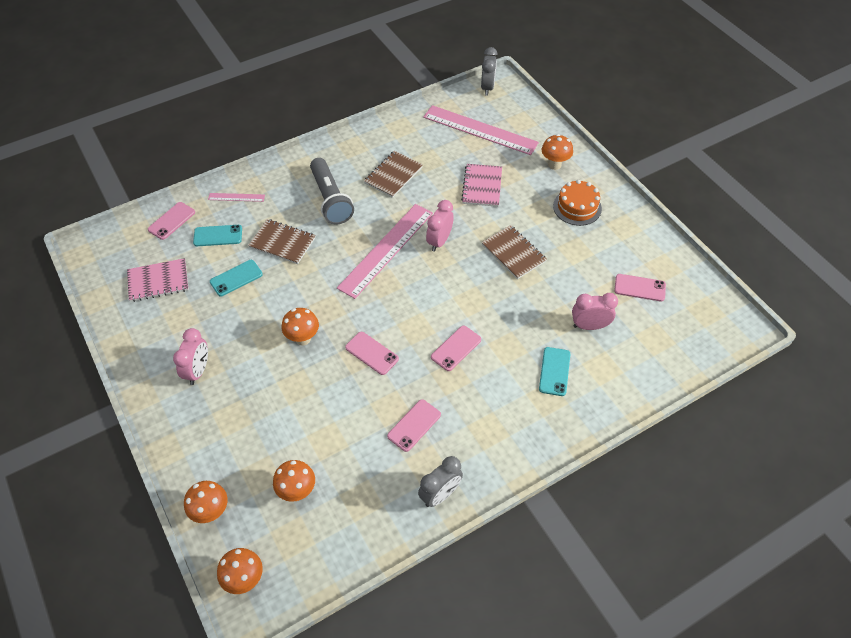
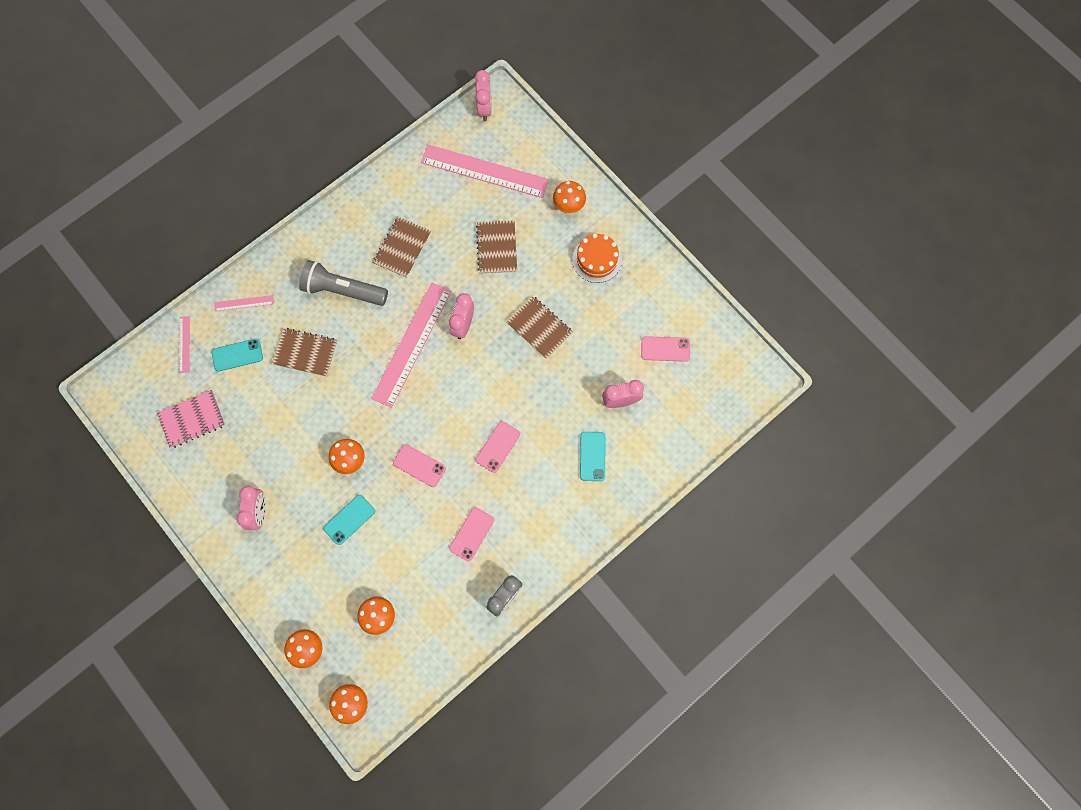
camera: 10 degrees left, 20 degrees up
pink phone [148,202,195,240] -> pink ruler [179,316,190,373]
turquoise phone [210,260,263,297] -> turquoise phone moved to [323,495,375,545]
grey flashlight [310,158,354,224] -> grey flashlight turned 135 degrees clockwise [299,260,388,306]
pink notebook [461,164,502,207] -> brown notebook [476,220,517,274]
grey clock [481,47,498,96] -> pink clock [475,70,492,121]

